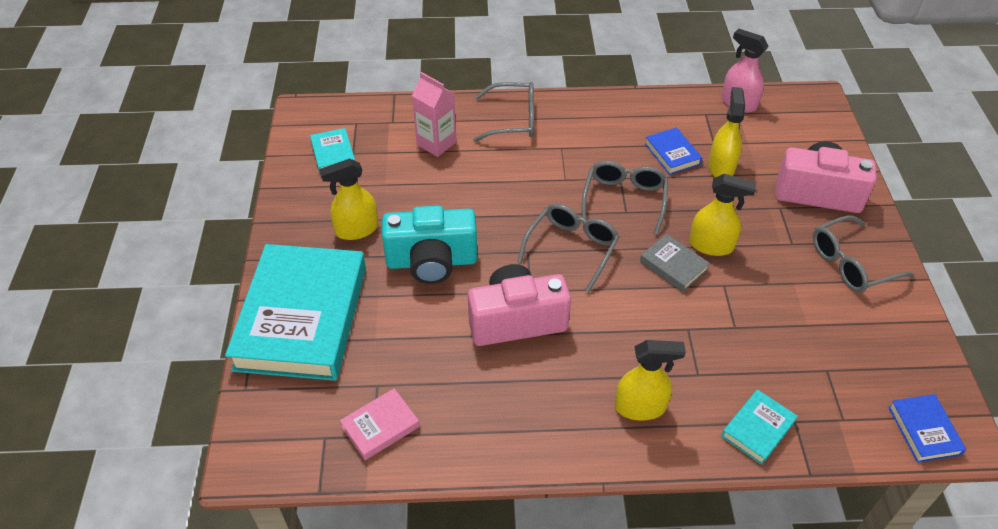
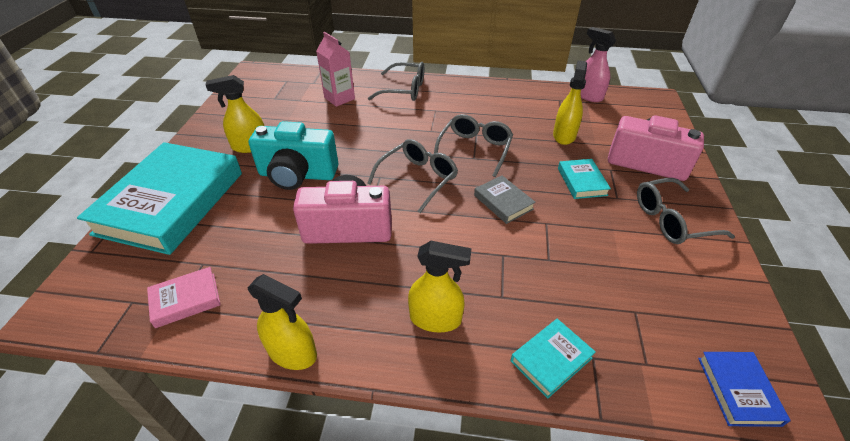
camera: 10 degrees right, 5 degrees down
turquoise book [310,128,355,173] -> turquoise book moved to [558,159,611,199]
blue book [645,127,702,175] -> none
yellow spray bottle [689,174,756,256] -> yellow spray bottle moved to [247,274,317,370]

